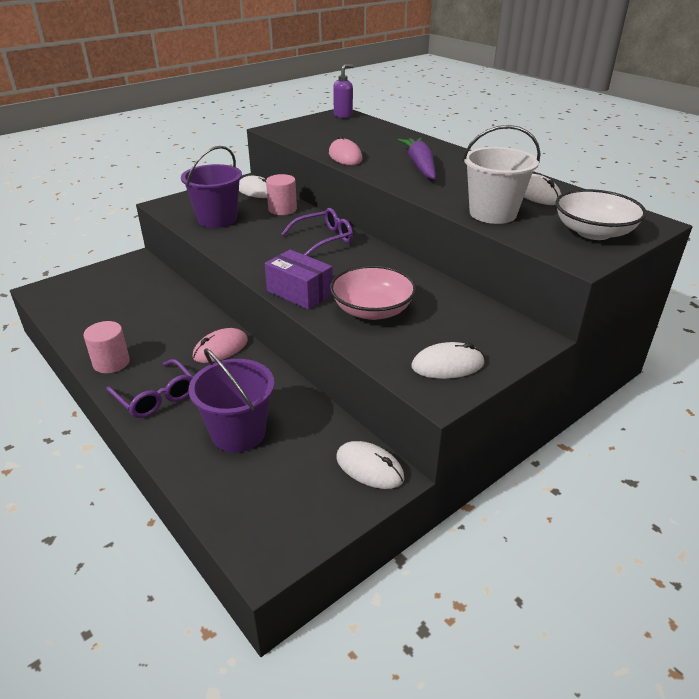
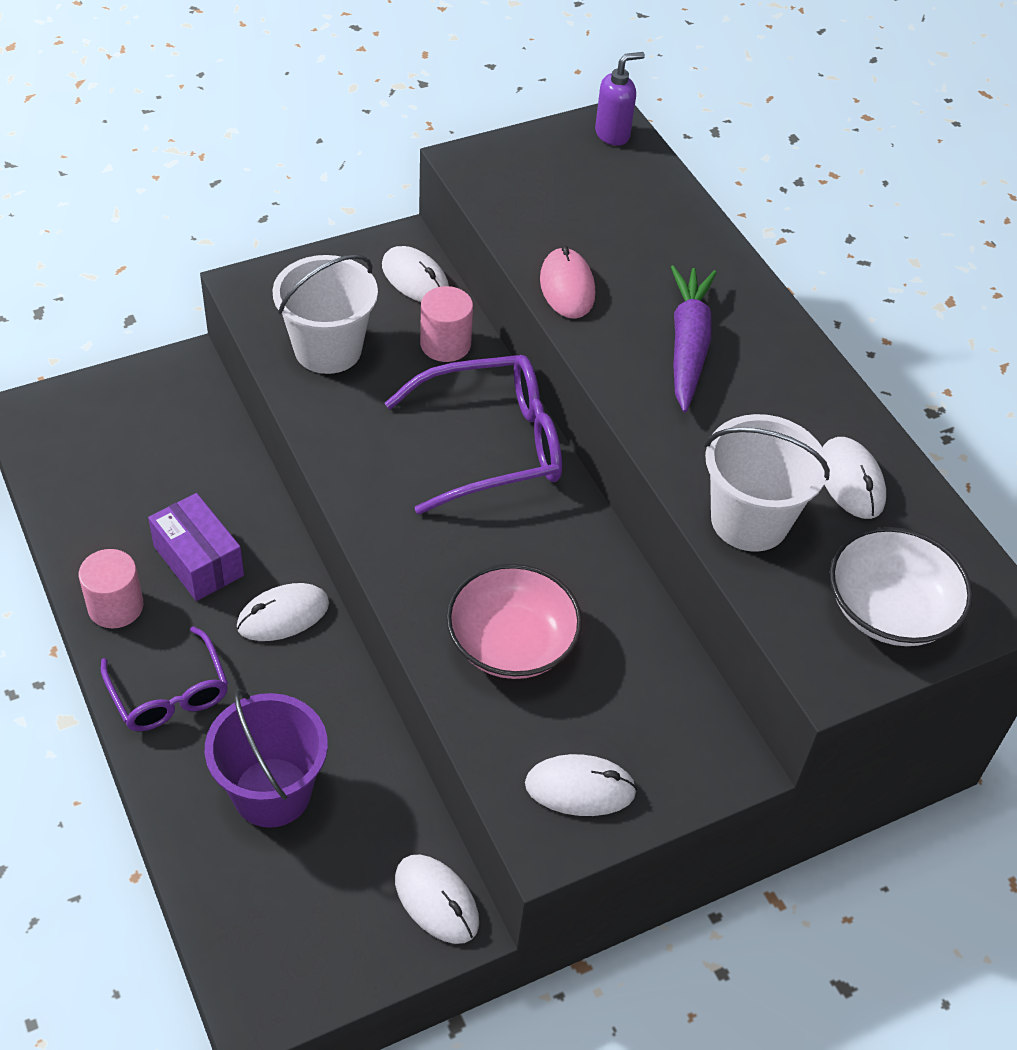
camera: 10 degrees right, 15 degrees up
purple bucket [181,146,242,228] -> white bucket [273,254,378,374]
pink mouse [193,328,248,363] -> white mouse [237,583,329,641]
purple box [265,249,333,310] -> purple box moved to [148,493,244,601]
purple glasses [282,208,353,256] -> purple glasses [385,355,562,514], size x1.57

